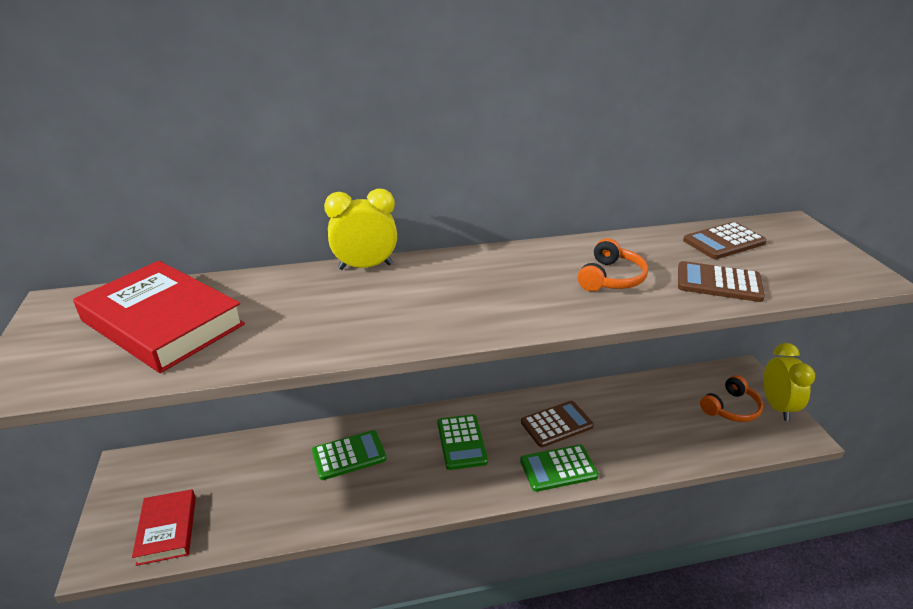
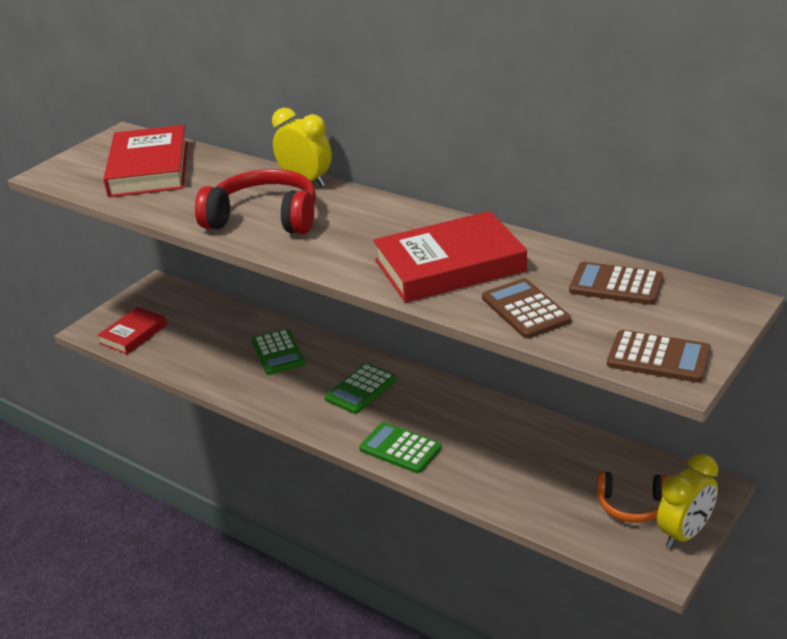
camera: 50 degrees right, 0 degrees up
green calculator [312,430,387,480] -> green calculator turned 45 degrees clockwise [252,329,305,375]
brown calculator [521,401,594,447] -> brown calculator moved to [607,330,711,383]
orange headphones [578,238,648,291] -> red book [373,211,527,303]
none -> red headphones [195,169,316,234]

